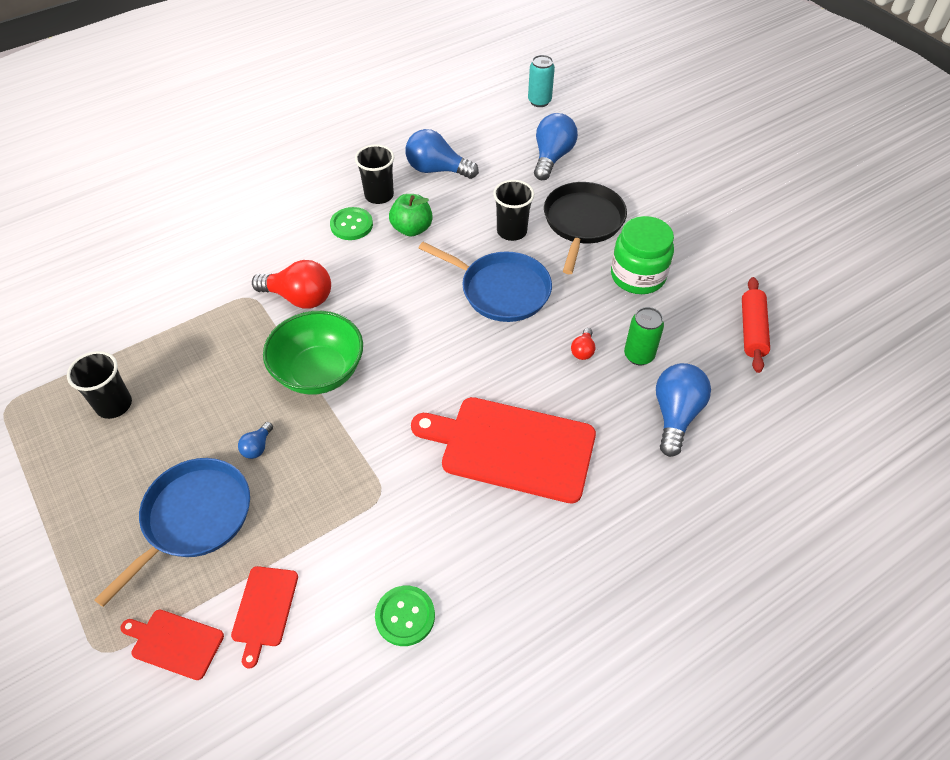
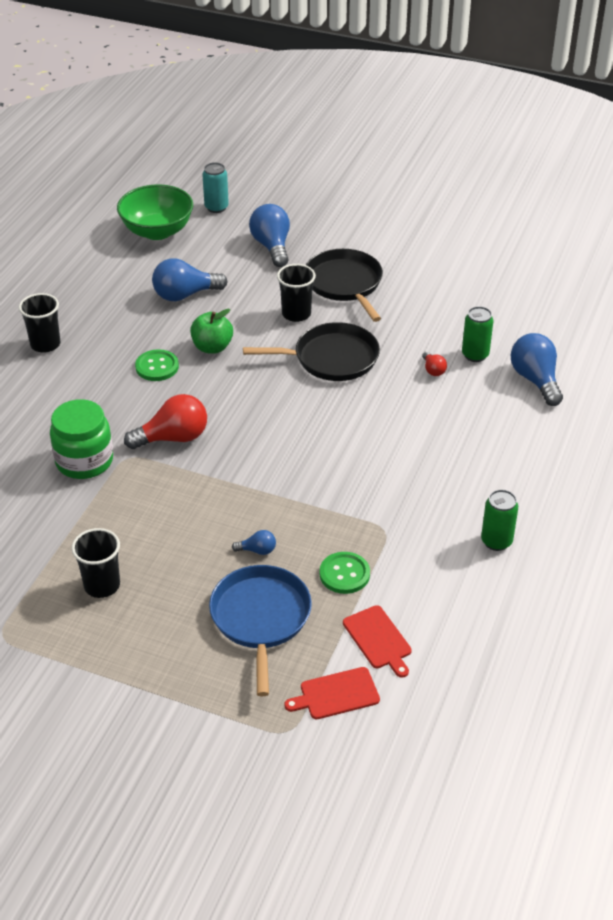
camera: 35 degrees left, 10 degrees down
blue light bulb [238,422,273,459] -> blue light bulb turned 75 degrees counterclockwise [232,530,276,555]
green bowl [263,311,363,395] -> green bowl moved to [117,184,193,240]
black cup [355,144,394,204] -> black cup moved to [19,293,61,353]
green button [375,586,435,646] -> green button moved to [320,552,370,594]
red cutting board [411,397,596,504] -> none
blue pan [419,242,552,322] -> black pan [243,322,380,381]
green jar [611,216,674,294] -> green jar moved to [50,399,113,479]
red rolling pin [742,277,770,373] -> none
none -> green can [481,490,518,551]

